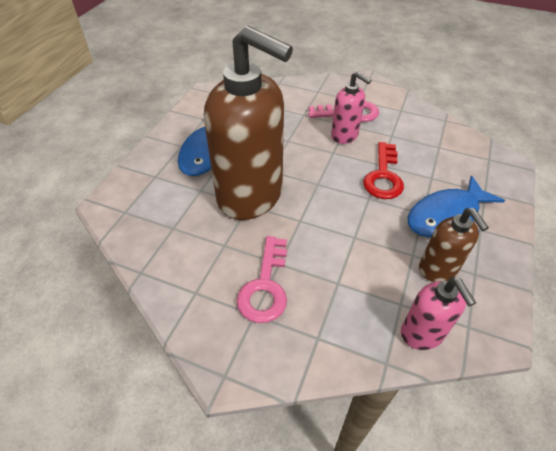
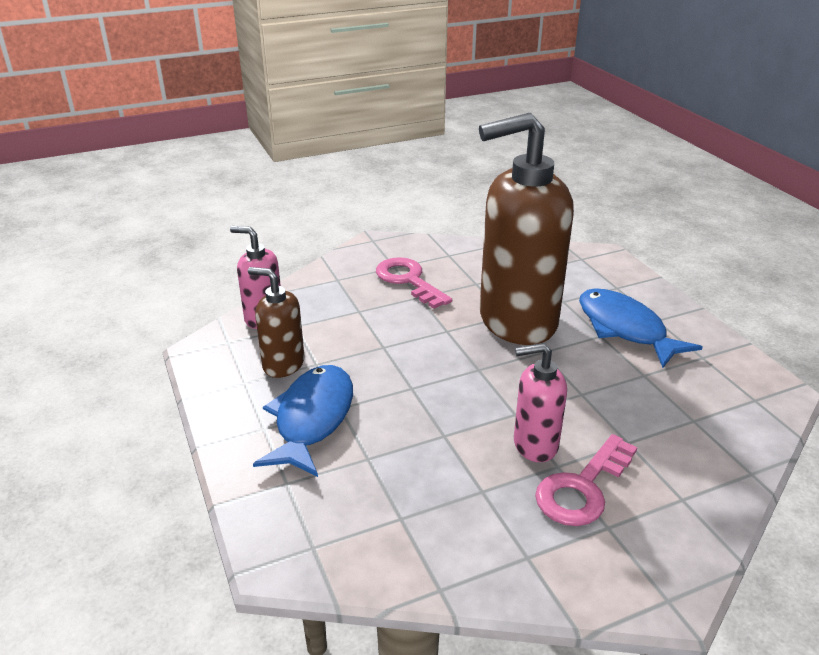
camera: 135 degrees right, 15 degrees down
red key [363,142,404,199] -> none

